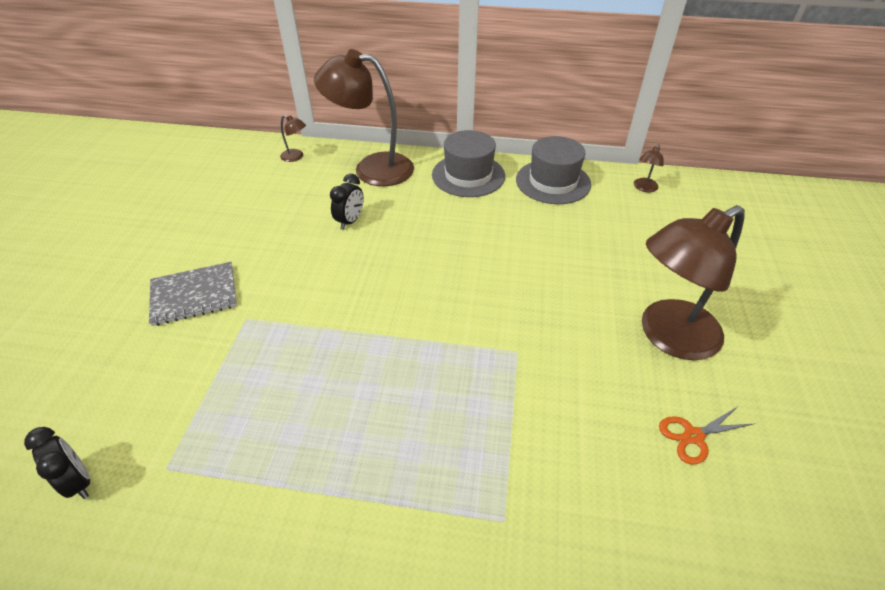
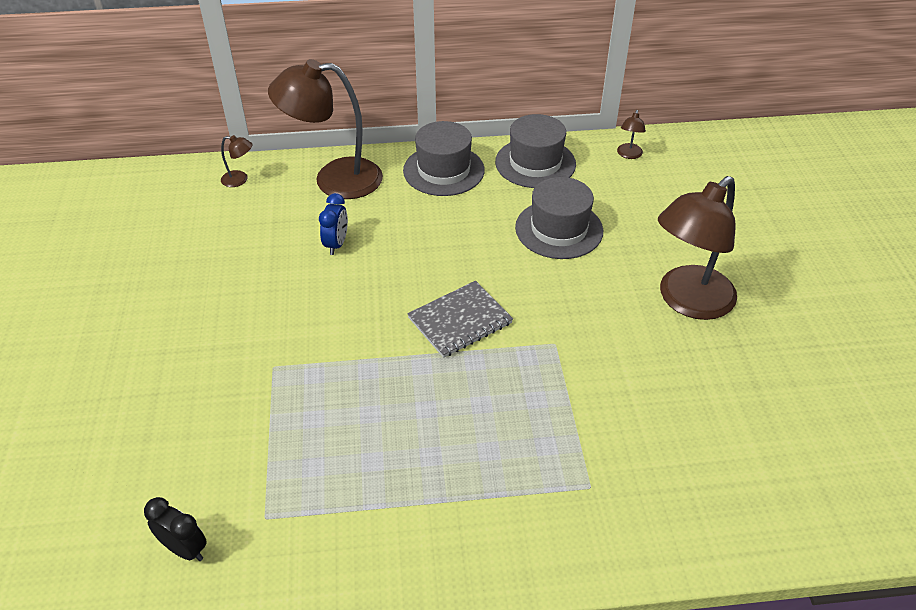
camera: 15 degrees left, 0 degrees up
grey notebook [149,262,237,326] -> grey notebook moved to [407,281,513,358]
black clock [330,174,364,230] -> blue clock [319,193,348,255]
orange scissors [659,407,753,465] -> none
none -> grey hat [515,177,603,259]

